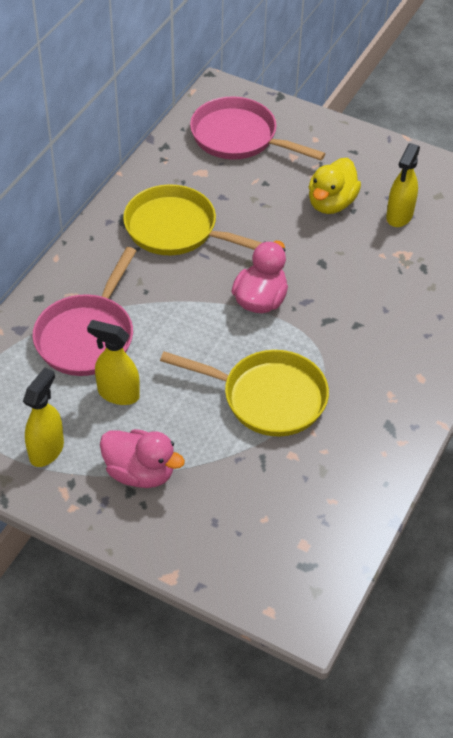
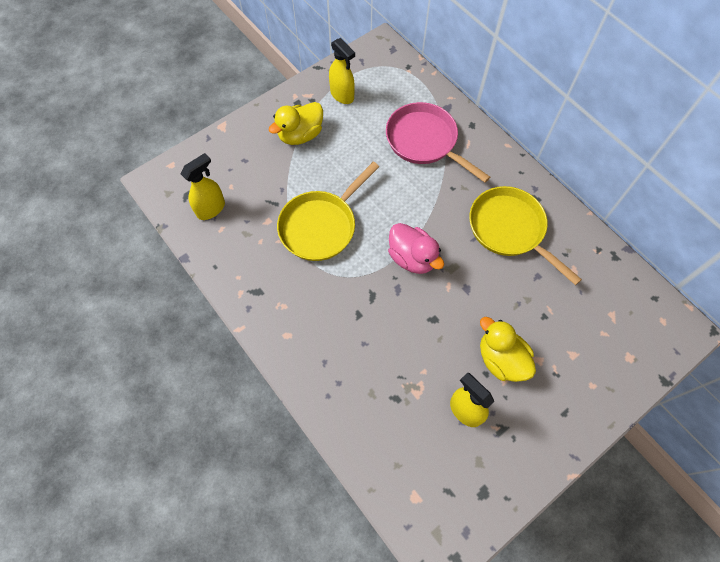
camera: 115 degrees right, 15 degrees up
yellow spray bottle [87,320,140,405] -> yellow spray bottle moved to [181,153,225,220]
pink duck [100,429,185,488] -> yellow duck [269,102,323,145]
yellow pan [123,184,262,255] -> yellow pan turned 90 degrees counterclockwise [469,186,582,285]
pink pan [190,96,326,160] -> none

